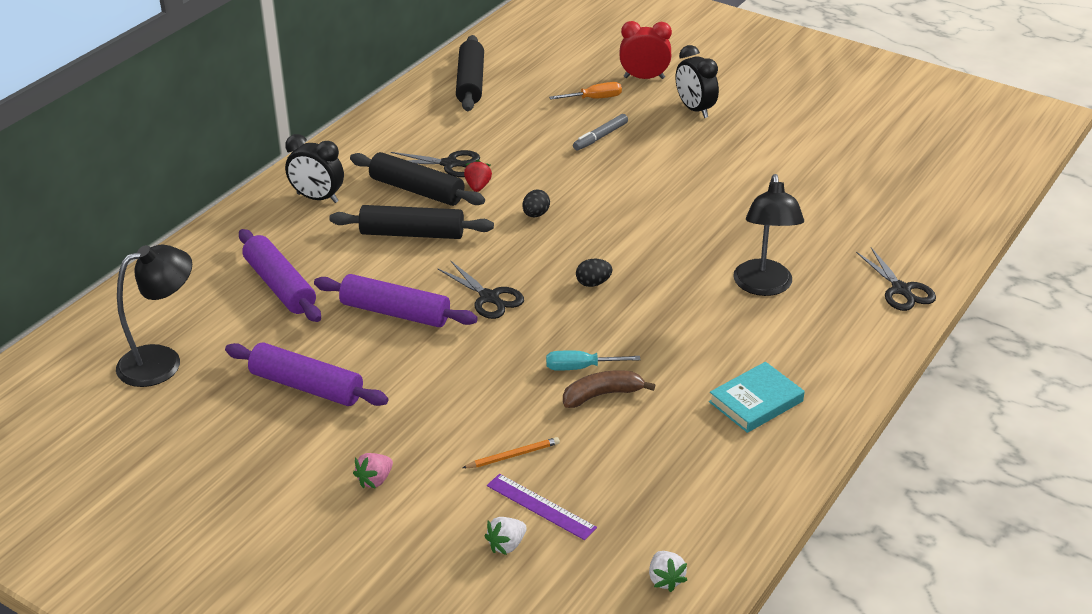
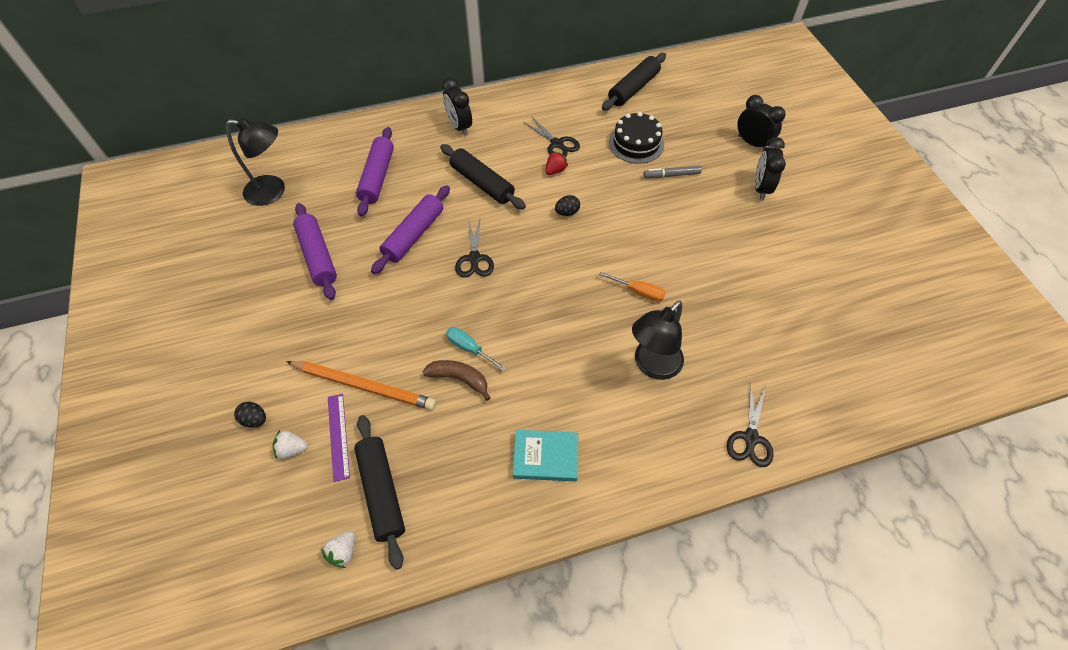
camera: 40 degrees right, 20 degrees up
purple rolling pin [314,274,478,327] -> purple rolling pin turned 60 degrees clockwise [371,185,450,274]
black rolling pin [350,152,485,206] -> black rolling pin moved to [354,415,405,570]
pink strawberry [353,453,393,489] -> none
orange pencil [462,437,560,468] -> orange pencil [286,361,436,410], size x2.11
orange screwdriver [549,82,622,100] -> orange screwdriver moved to [599,272,666,302]
black egg [576,259,612,287] -> black egg moved to [234,402,266,428]
red clock [620,21,672,79] -> black clock [737,95,786,149]
none -> black cake [609,112,664,164]

